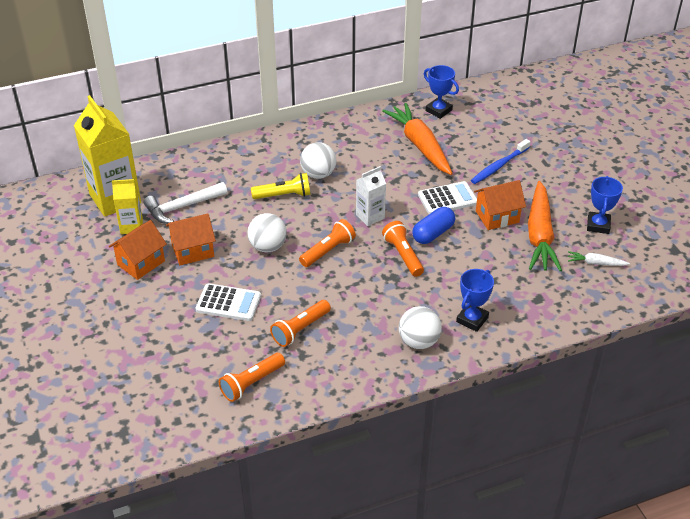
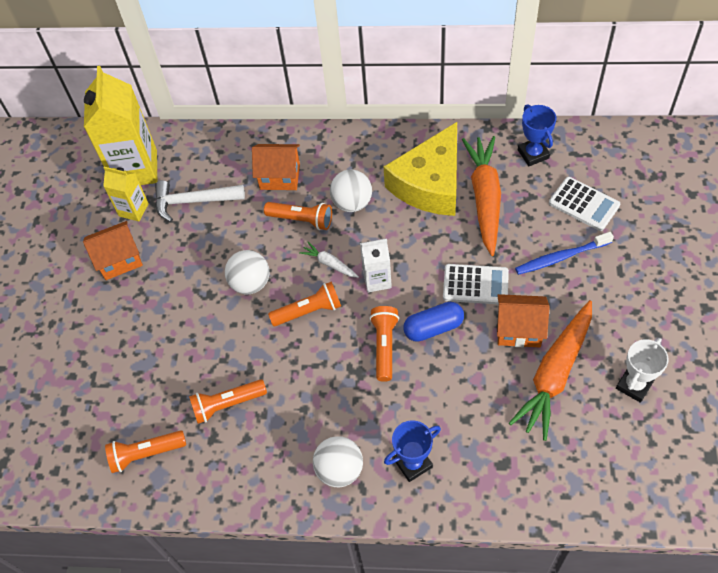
camera: 30 degrees right, 15 degrees up
orange house [166,213,216,265] -> orange house moved to [252,144,300,190]
white calculator [196,283,261,321] -> white calculator moved to [549,177,620,231]
yellow flashlight [251,173,311,199] -> orange flashlight [264,202,332,230]
white carrot [568,251,630,266] -> white carrot moved to [299,242,359,278]
blue trophy [587,176,623,234] -> white trophy [616,338,669,403]
none -> yellow cheese [384,122,457,216]

